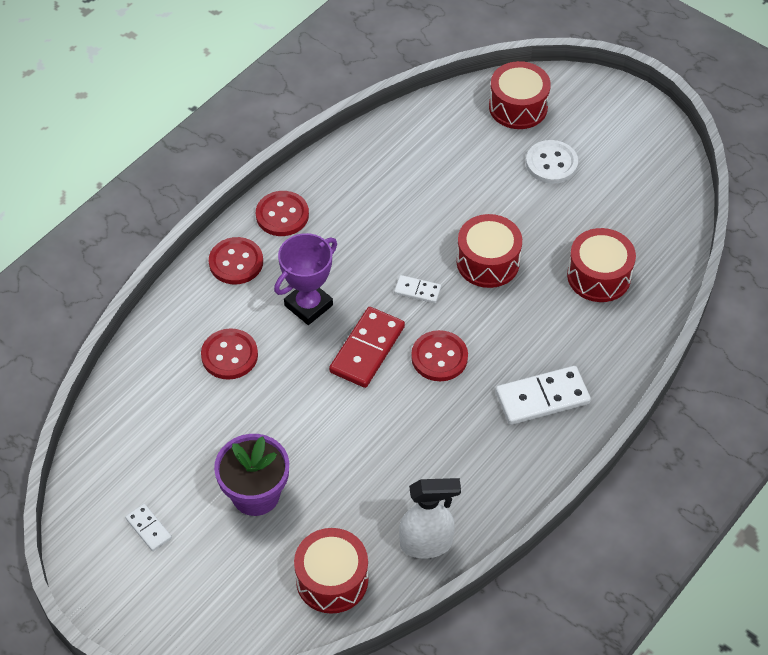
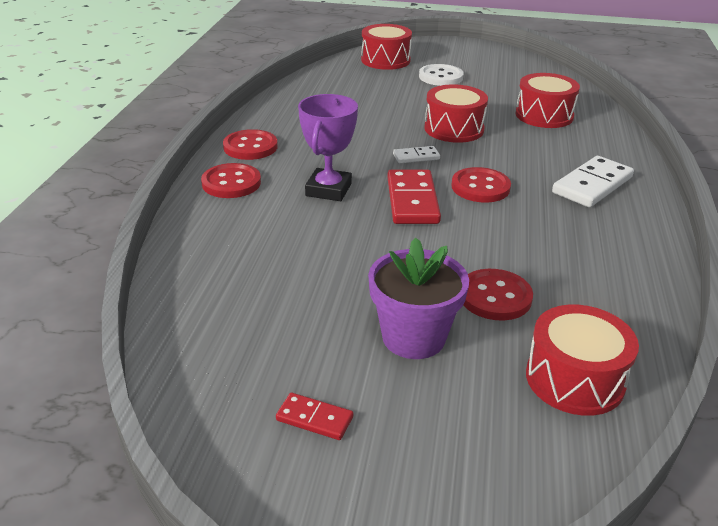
camera: 30 degrees left, 20 degrees down
white domino [125,504,172,551] -> red domino [276,393,353,440]
red button [201,328,258,380] -> red button moved to [463,269,533,321]
white spray bottle [399,478,461,559] -> none

